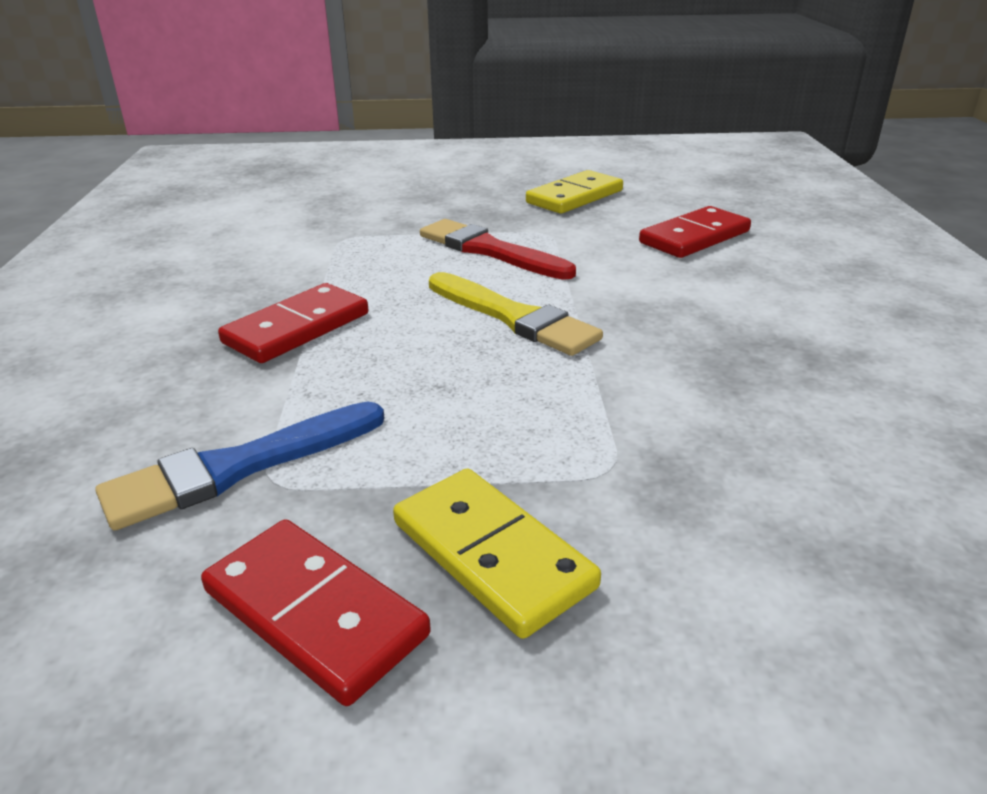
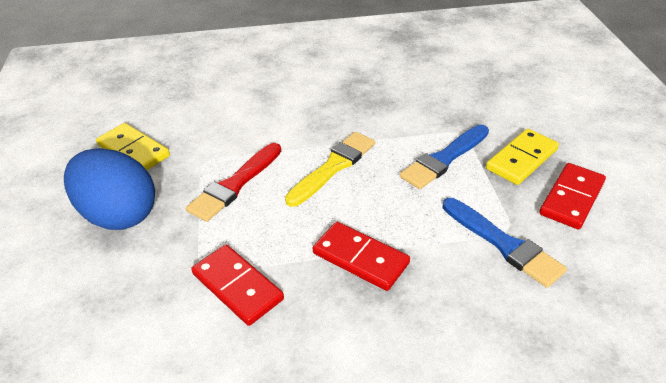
camera: 95 degrees left, 10 degrees up
red domino [639,206,751,258] -> red domino moved to [191,245,284,326]
none -> blue egg [64,148,155,230]
none -> blue brush [400,125,489,189]

